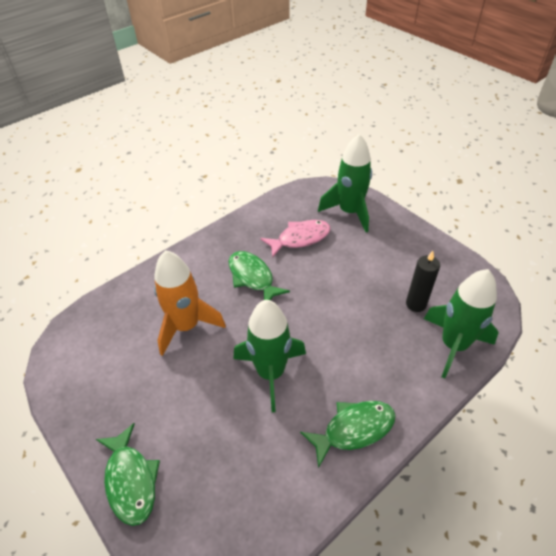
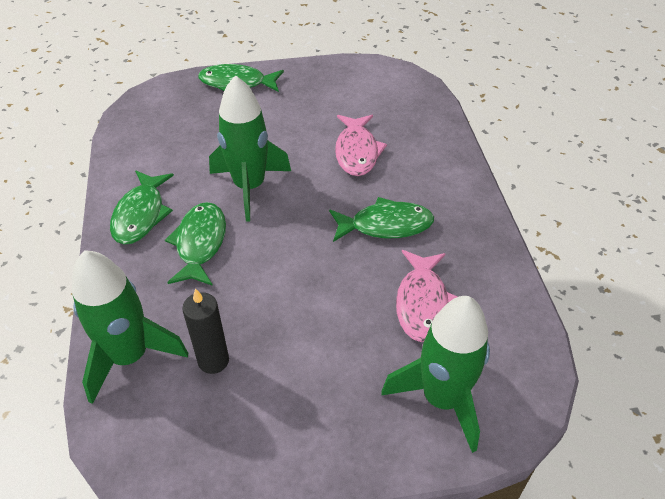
camera: 120 degrees right, 0 degrees up
orange rocket [154,250,226,356] -> pink fish [335,115,387,176]
none -> green fish [165,202,226,286]

